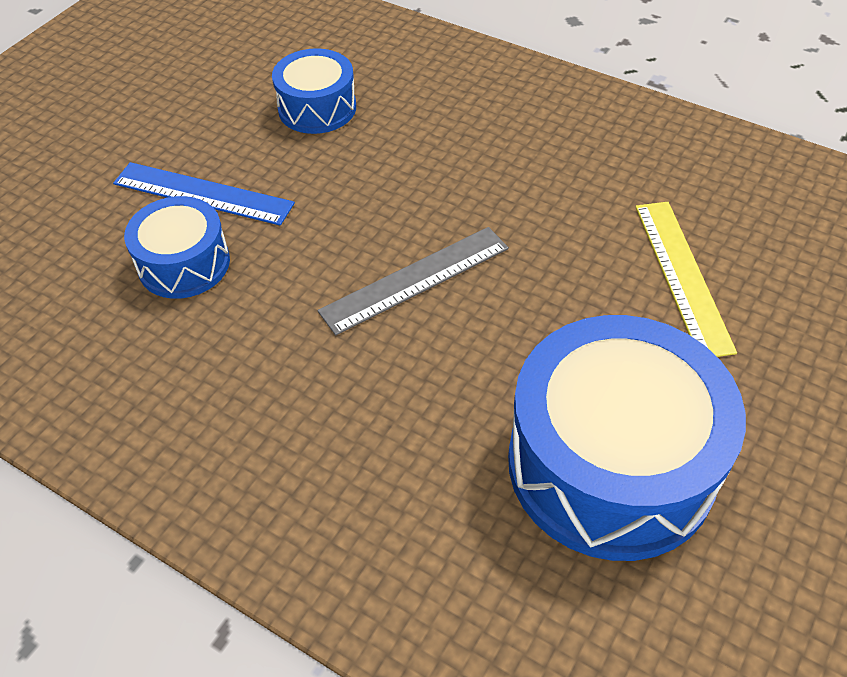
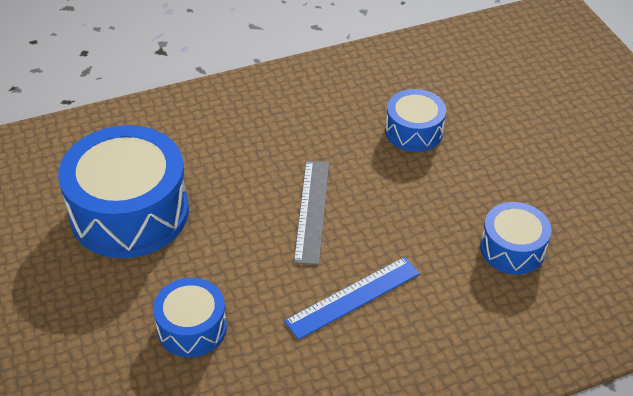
camera: 125 degrees right, 5 degrees down
blue ruler [113,162,295,226] -> blue ruler moved to [284,257,420,340]
yellow ruler [635,202,737,357] -> blue drum [153,278,227,357]

